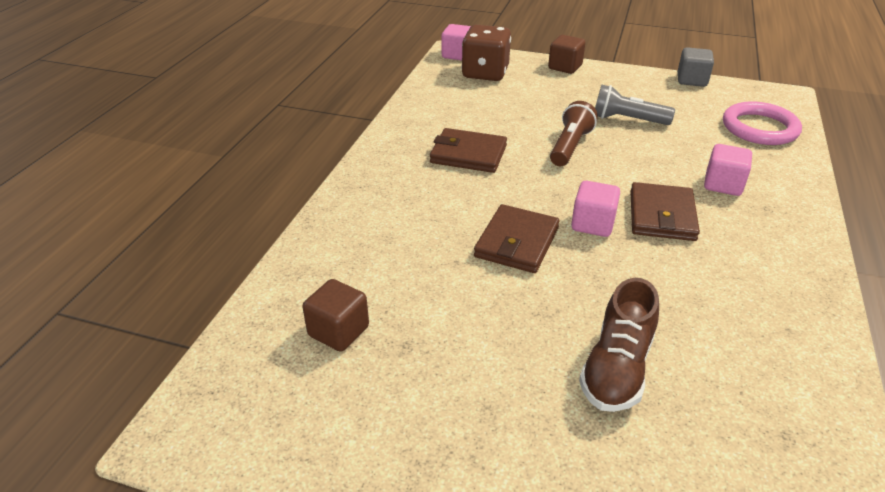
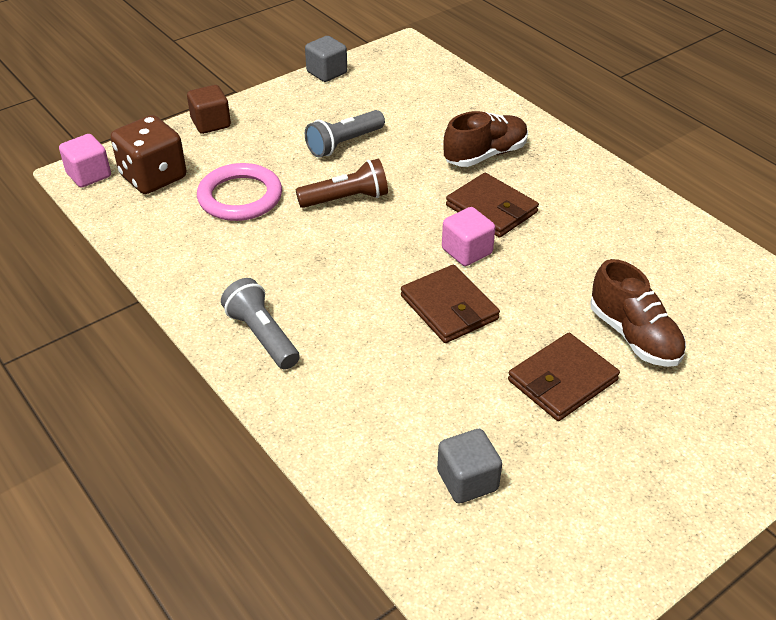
camera: 55 degrees left, 5 degrees up
brown cube [303,279,369,352] -> grey cube [437,429,502,503]
brown wallet [430,128,507,173] -> brown wallet moved to [508,333,620,421]
brown flashlight [550,101,598,166] -> brown flashlight turned 105 degrees clockwise [296,159,388,208]
pink cube [704,144,752,196] -> brown shoe [443,111,528,167]
pink ring [723,101,802,145] -> pink ring moved to [197,163,282,221]
none -> grey flashlight [221,278,300,370]

